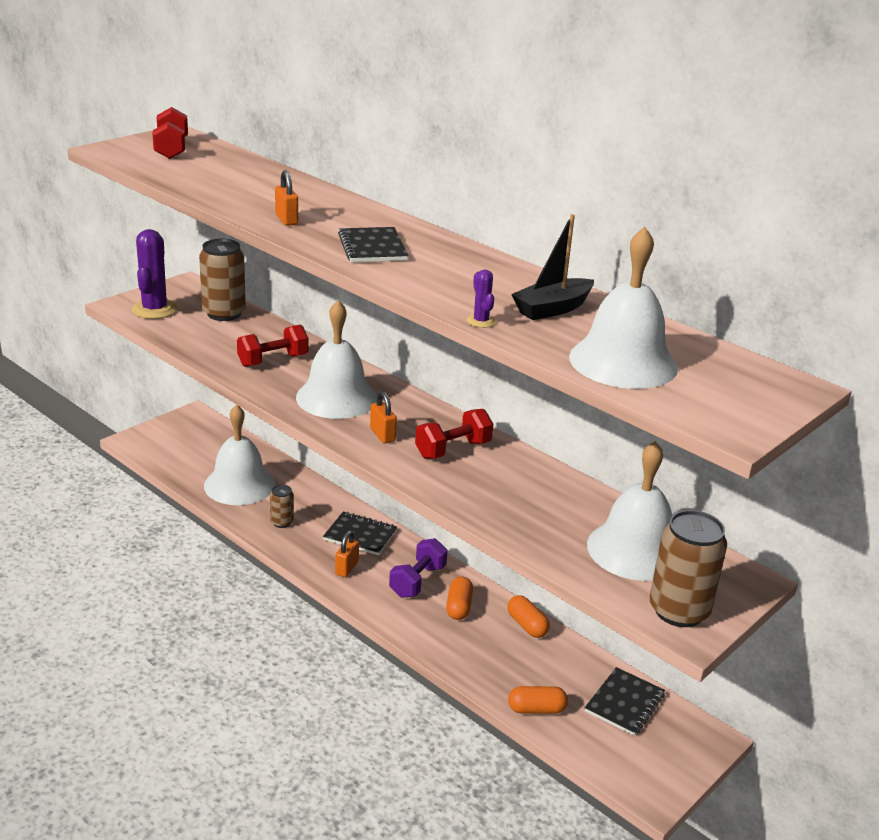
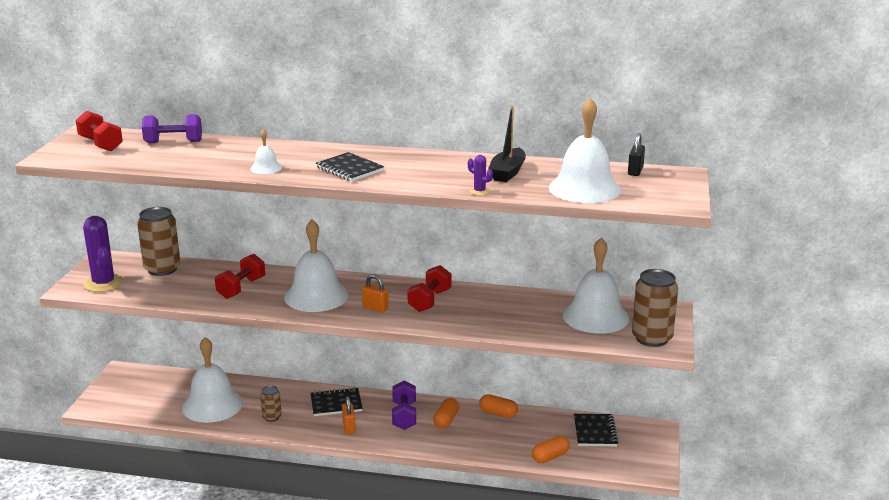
camera: 30 degrees left, 5 degrees down
orange padlock [275,170,298,226] -> white bell [250,129,282,174]
orange capsule [446,577,473,620] -> orange capsule turned 45 degrees clockwise [433,398,459,428]
none -> purple dumbbell [142,114,202,143]
none -> black padlock [628,133,645,176]

